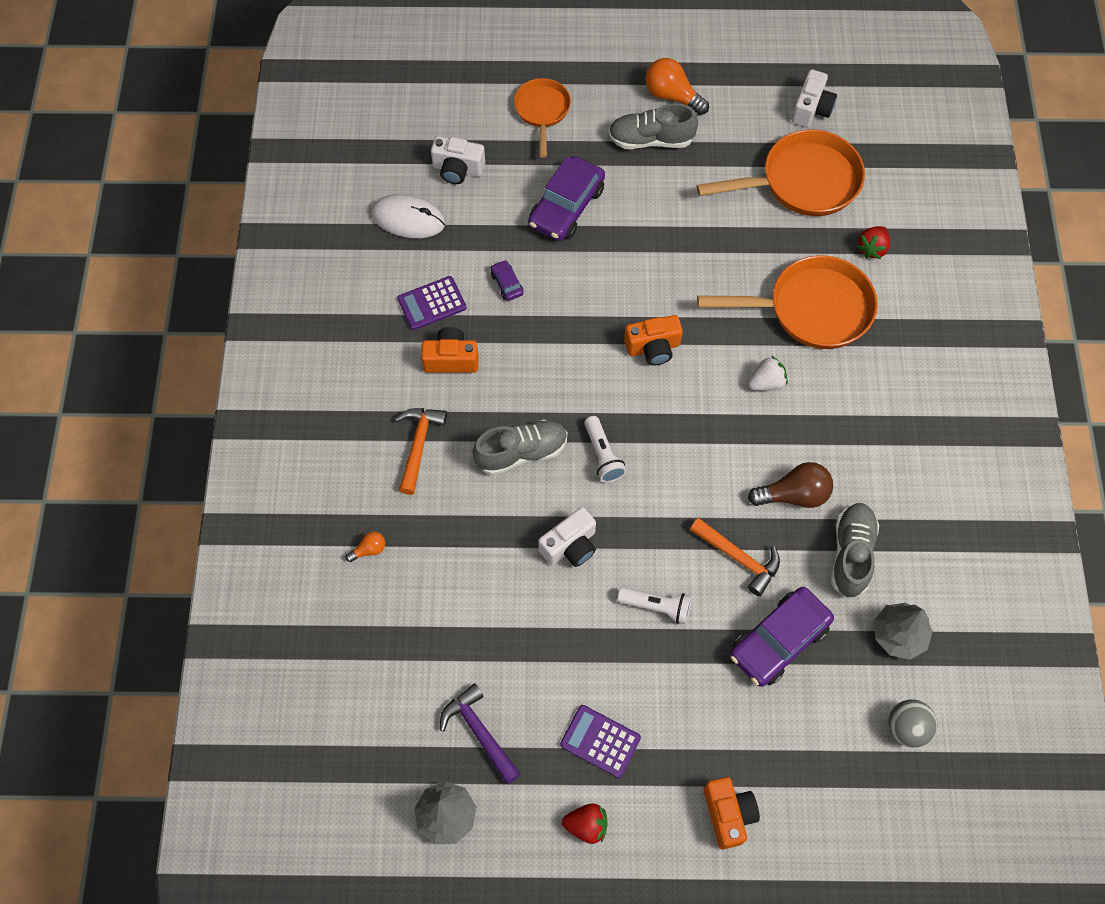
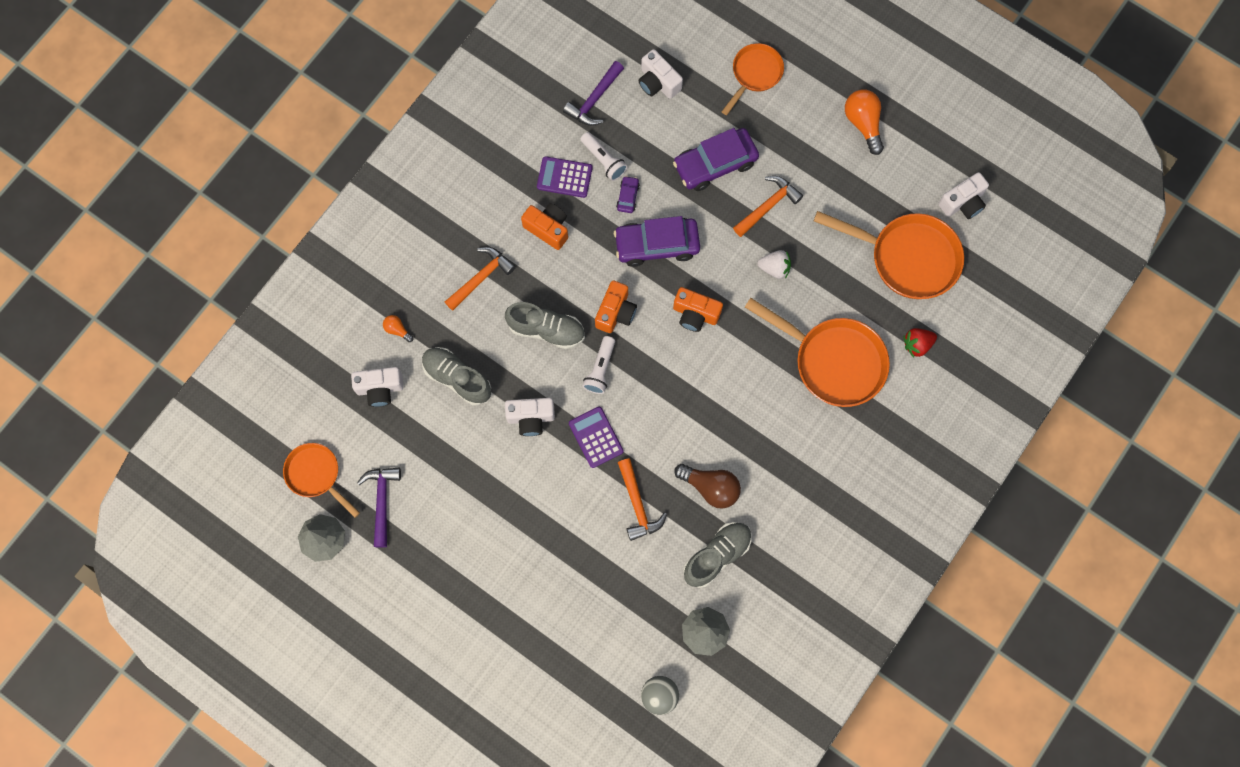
camera: 35 degrees right, 10 degrees up
orange light bulb [345,532,385,562] -> orange light bulb turned 150 degrees counterclockwise [383,315,413,342]
white mouse [371,194,445,238] -> purple hammer [563,61,624,126]
purple calculator [560,705,641,778] -> purple calculator moved to [569,407,624,468]
red strawberry [562,803,608,844] -> none
grey shoe [608,103,698,149] -> grey shoe moved to [422,347,491,406]
white flashlight [617,587,692,624] -> white flashlight moved to [581,132,628,181]
orange camera [704,777,760,849] -> orange camera moved to [595,280,637,333]
purple car [730,587,834,687] -> purple car moved to [614,216,700,267]
white strawberry [748,356,788,391] -> white strawberry moved to [757,250,791,279]
none -> orange pan [283,443,360,518]
none -> white camera [351,367,404,407]
none -> orange hammer [733,176,803,237]

